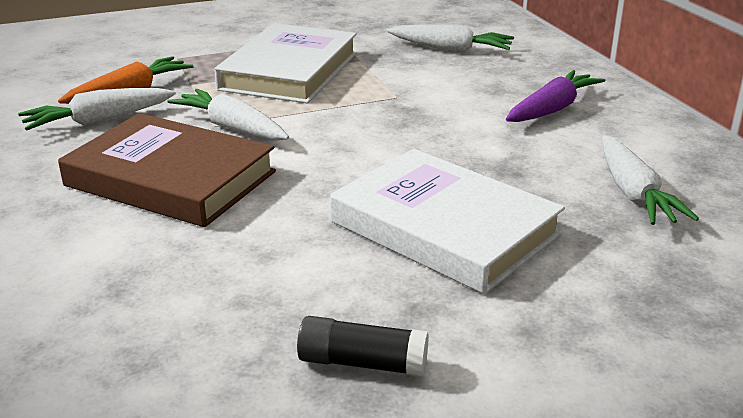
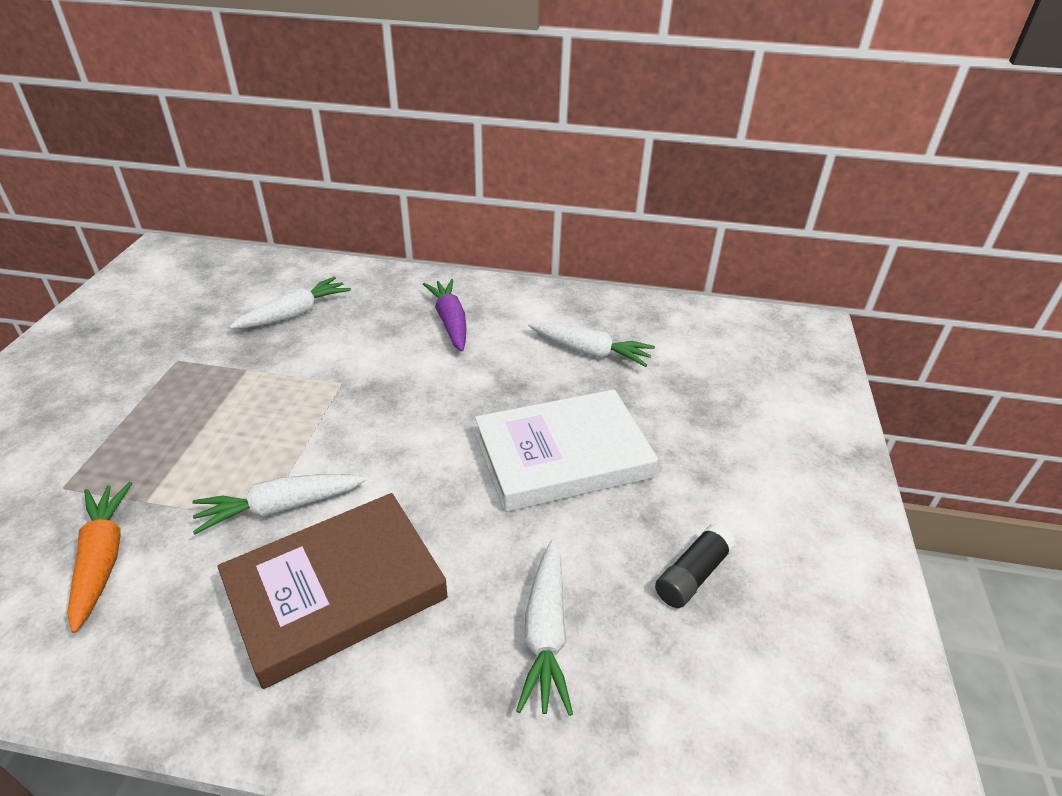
camera: 60 degrees left, 10 degrees up
white carrot [18,88,176,131] -> white carrot moved to [516,540,573,716]
white book [214,23,357,103] -> none

